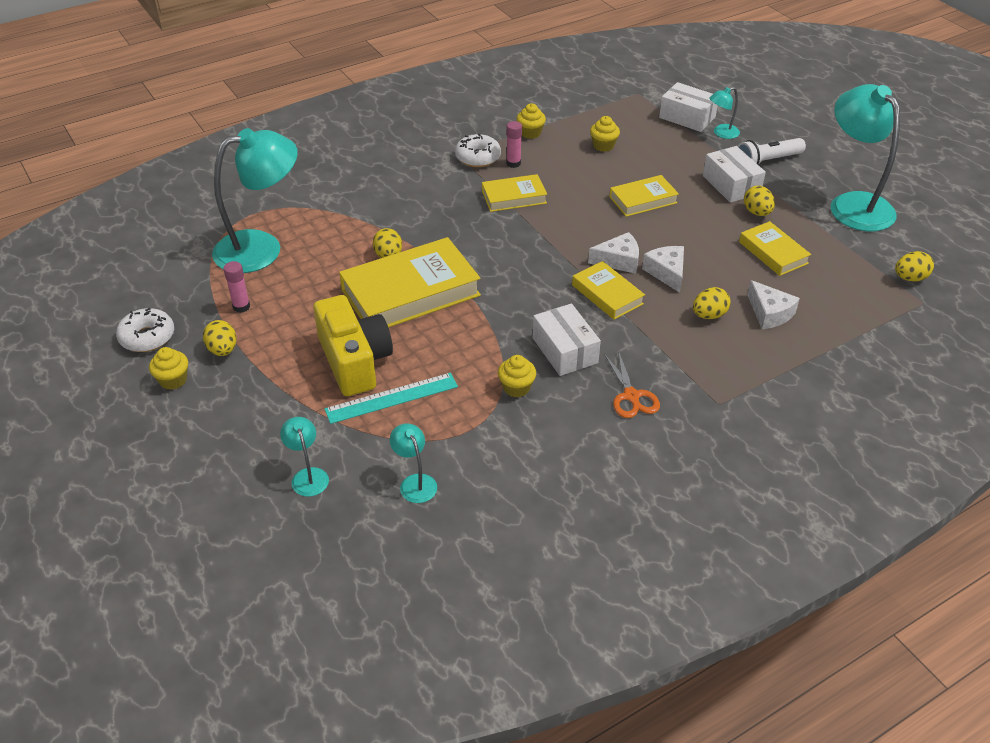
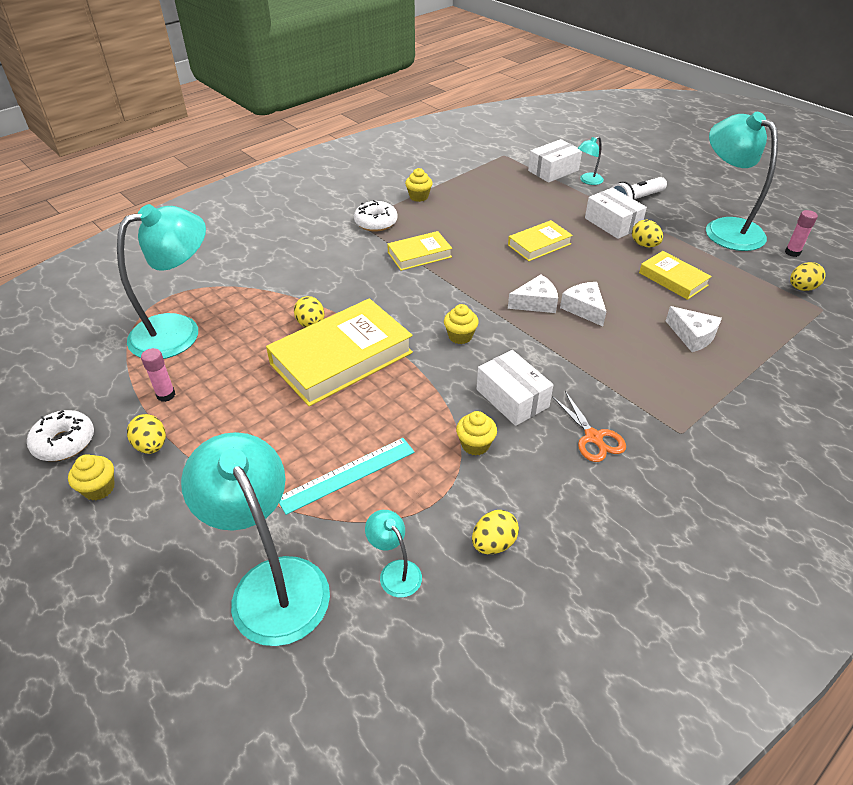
camera: 10 degrees left, 0 degrees up
turquoise lamp [280,417,329,497] -> turquoise lamp [181,432,330,646], size x2.26
yellow camera [313,295,393,396] -> none
pink glue stick [506,121,522,168] -> pink glue stick moved to [785,210,818,257]
yellow book [572,261,645,320] -> none
yellow cupcake [590,116,620,152] -> yellow cupcake moved to [444,304,479,344]
white box [659,82,718,132] -> white box turned 60 degrees counterclockwise [528,139,582,183]
yellow egg [693,287,731,319] -> yellow egg moved to [472,510,519,554]

